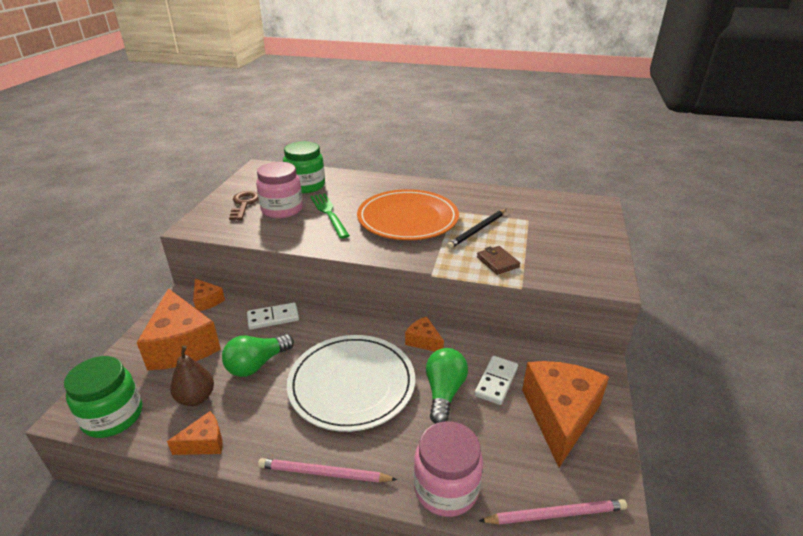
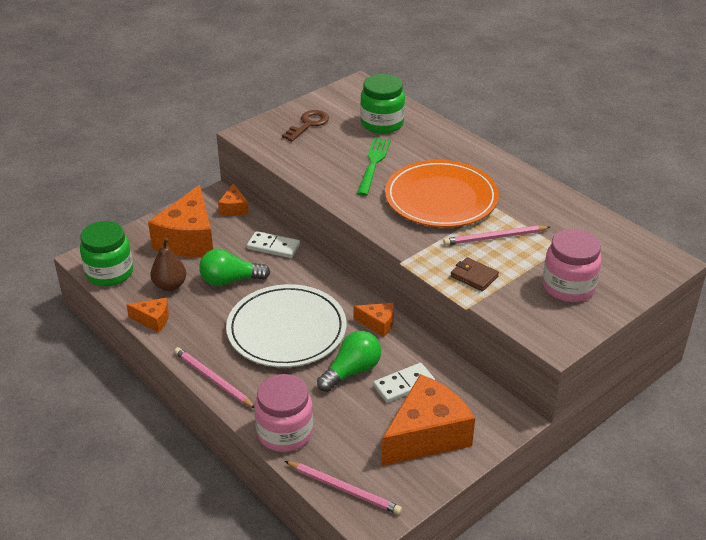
camera: 35 degrees right, 5 degrees up
pink jar [256,162,303,218] -> pink jar moved to [543,229,602,302]
orange cheese [405,316,444,352] -> orange cheese turned 120 degrees clockwise [354,303,394,337]
black pencil [447,209,507,249] -> pink pencil [443,225,550,245]
brown wallet [477,246,520,275] -> brown wallet turned 60 degrees counterclockwise [450,257,499,291]

